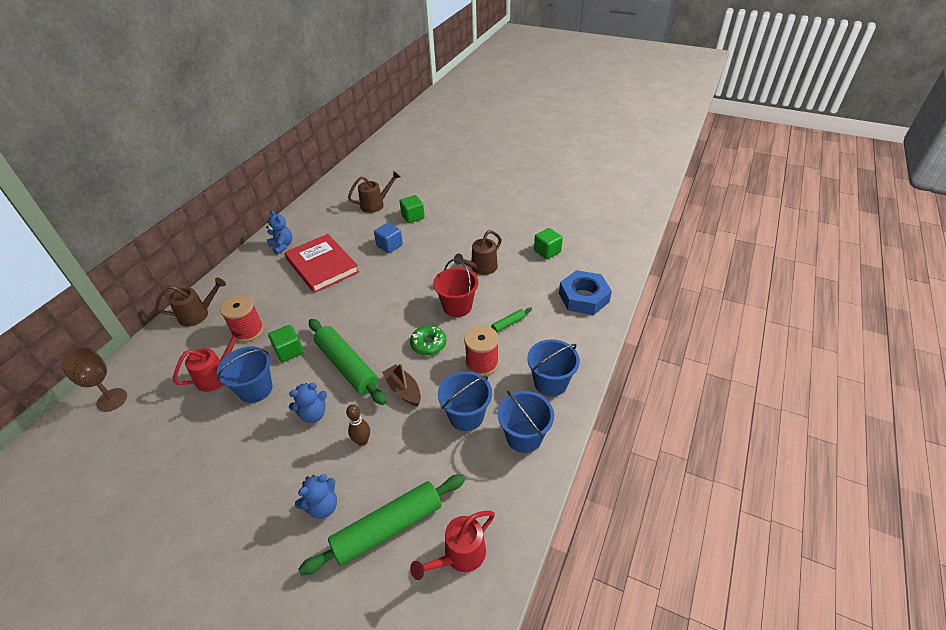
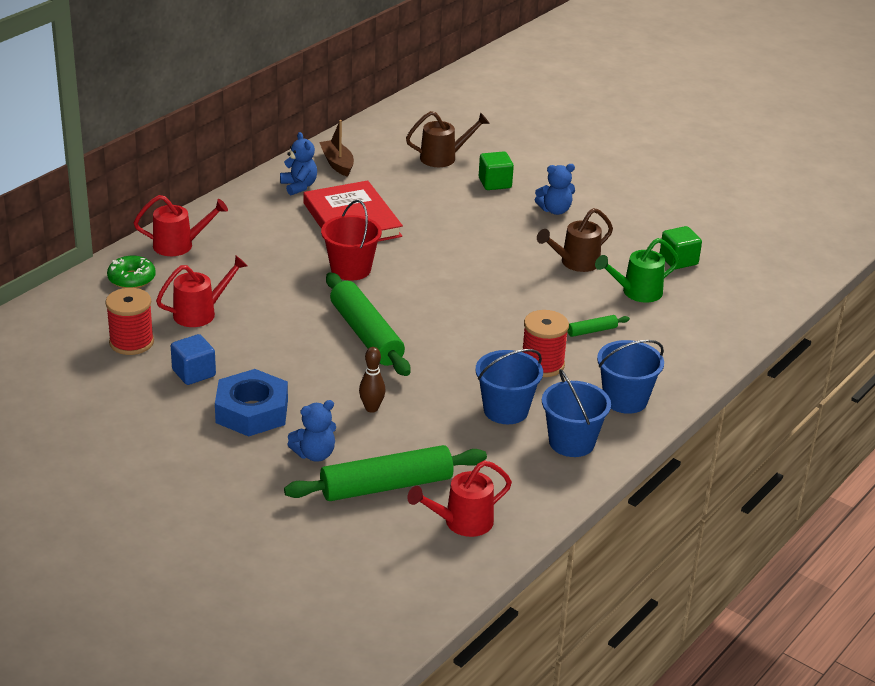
camera: 10 degrees right, 10 degrees down
brown goblet [60,347,127,412] -> none
brown watering can [155,277,226,327] -> red watering can [134,195,228,256]
blue bucket [217,347,273,403] -> none
red spool [220,295,264,342] -> red spool moved to [105,288,154,355]
green cube [268,325,304,362] -> none
blue teddy bear [289,383,327,423] -> blue teddy bear moved to [535,164,575,215]
blue cube [374,223,403,253] -> blue cube moved to [171,334,216,385]
brown boat [382,363,421,406] -> brown boat moved to [319,120,354,177]
green donut [410,325,446,355] -> green donut moved to [107,256,156,288]
red bucket [433,259,478,317] -> red bucket moved to [321,200,382,281]
blue nut [559,270,612,315] -> blue nut moved to [215,369,288,437]
none -> green watering can [595,238,679,303]

